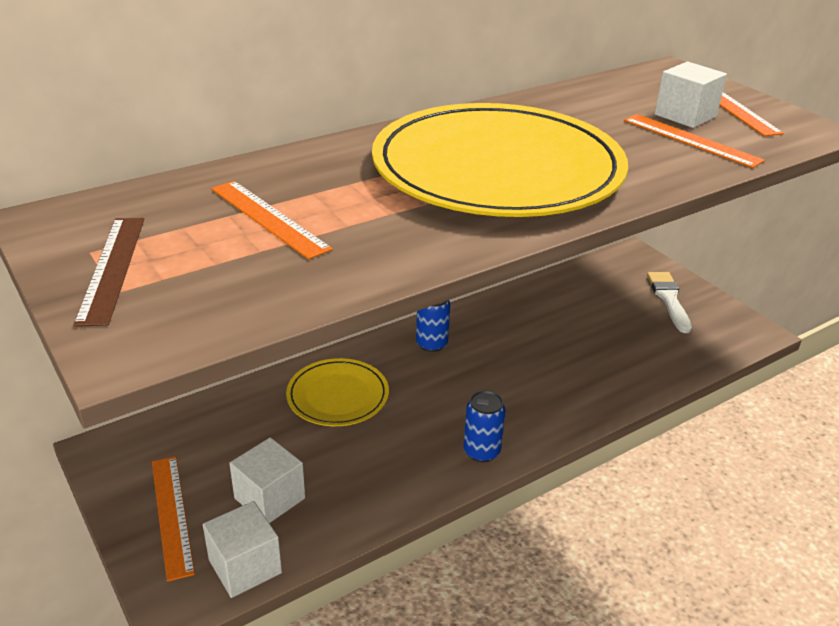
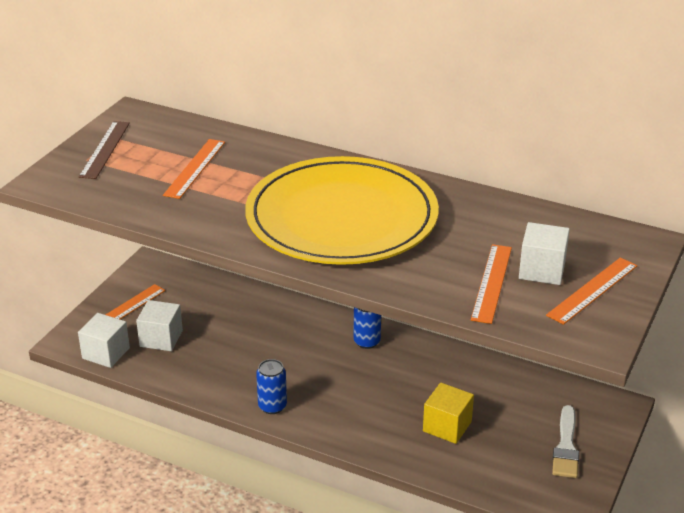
camera: 60 degrees right, 0 degrees up
brown ruler [73,218,144,327] -> brown ruler turned 45 degrees counterclockwise [79,121,130,179]
yellow plate [286,358,389,426] -> none
white brush [647,272,692,333] -> white brush turned 135 degrees clockwise [552,405,579,478]
none -> yellow cube [423,382,474,444]

